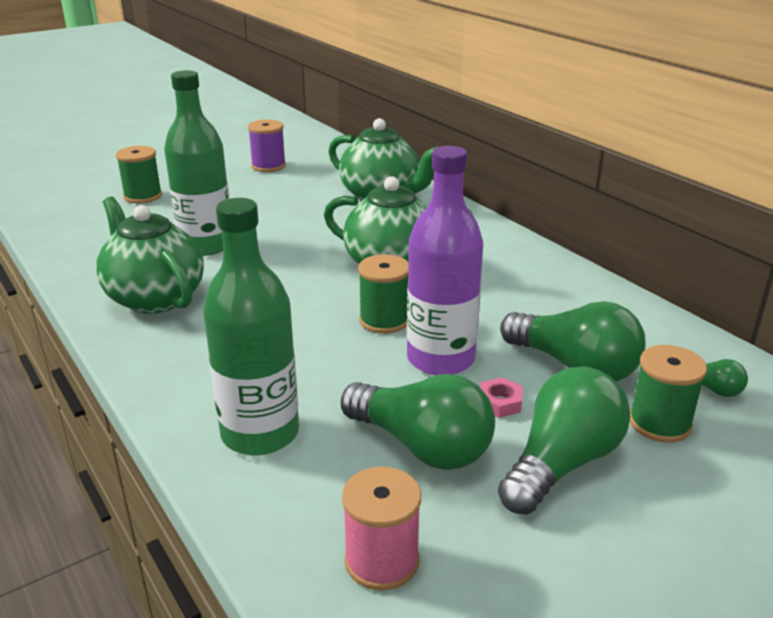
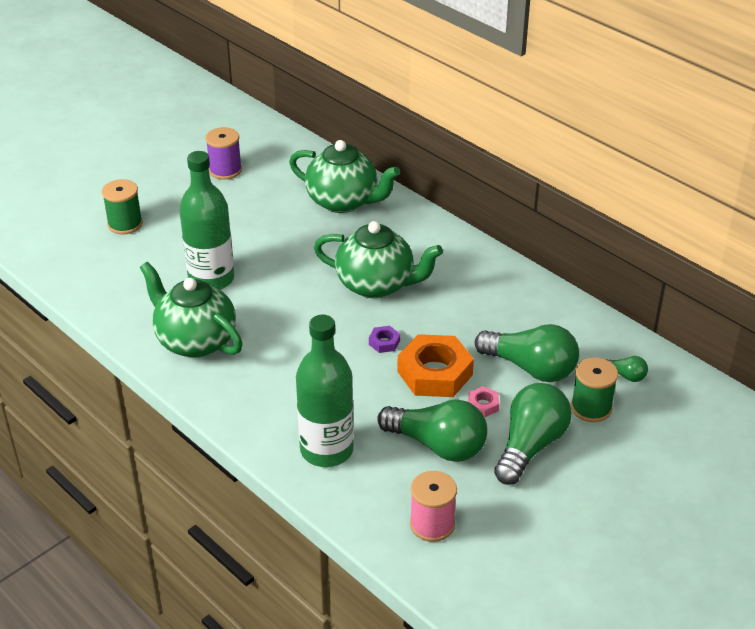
camera: 10 degrees left, 10 degrees up
green spool [358,254,408,334] -> purple nut [369,326,400,353]
purple bottle [407,146,483,375] -> orange nut [397,334,474,397]

